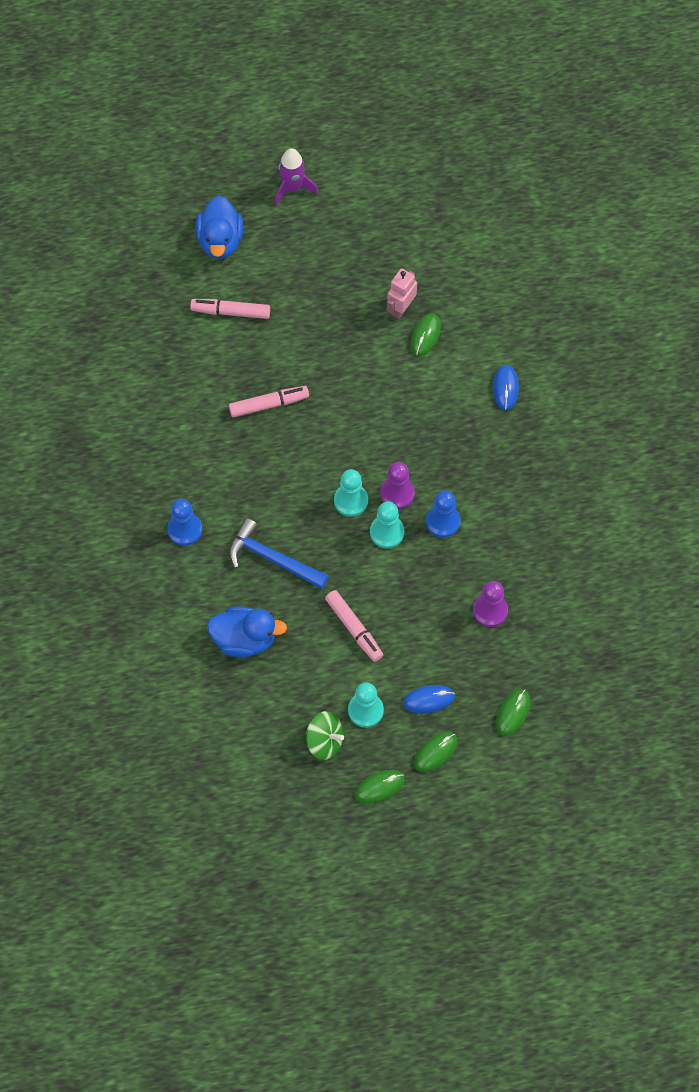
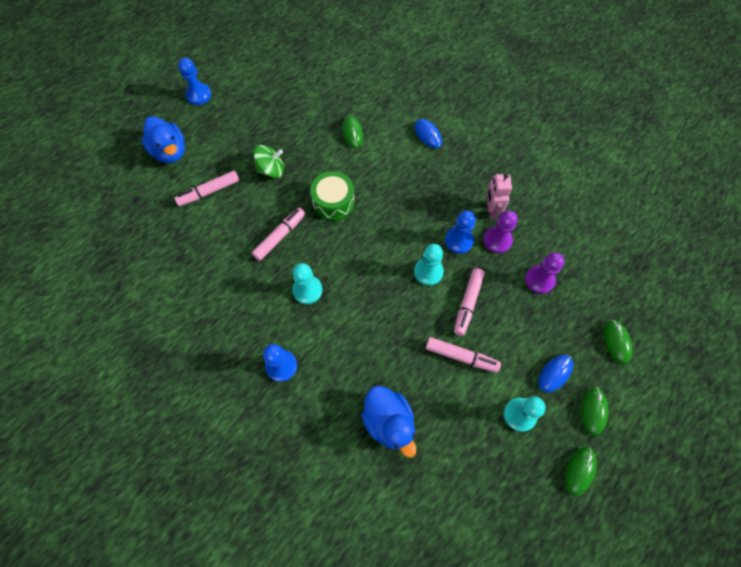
camera: 35 degrees left, 0 degrees up
blue duck [207,606,287,657] -> blue duck turned 90 degrees clockwise [361,386,417,458]
blue hammer [229,518,329,589] -> none
purple rocket [275,148,318,205] -> blue pawn [178,58,211,105]
green spinning top [306,711,344,760] -> green spinning top moved to [254,145,284,178]
turquoise pawn [334,469,368,517] -> turquoise pawn moved to [292,263,322,304]
purple pawn [380,462,415,509] -> purple pawn moved to [484,210,518,253]
pink robot [387,268,417,319] -> pink robot moved to [486,173,512,219]
none -> green drum [310,171,355,221]
none -> pink marker [454,268,485,336]

